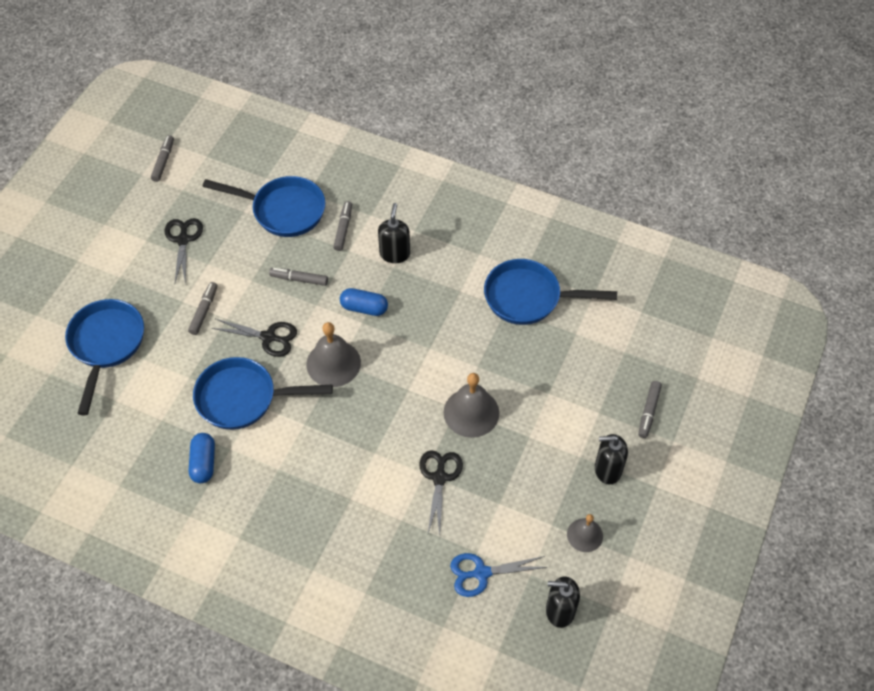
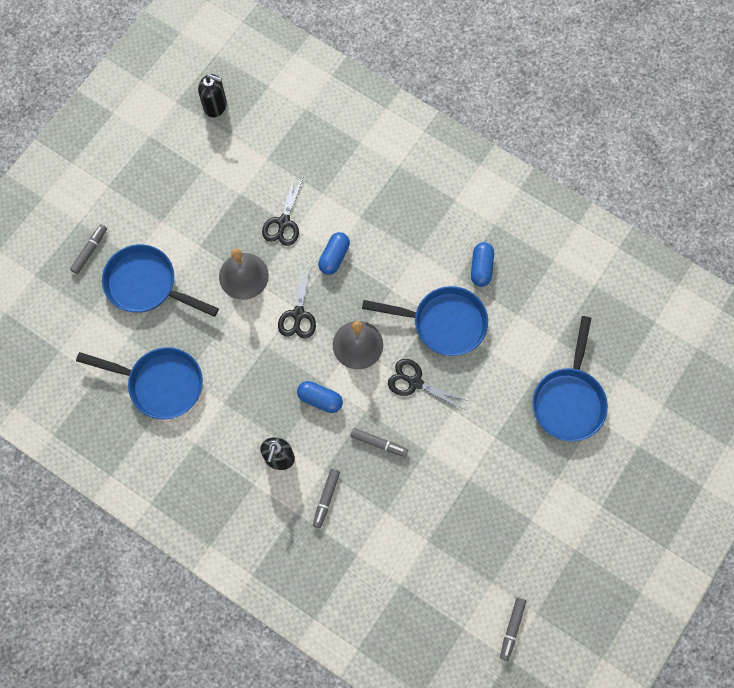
camera: 170 degrees left, 15 degrees up
black scissors [164,218,203,285] -> black scissors moved to [278,263,316,339]
grey marker [188,282,217,335] -> none
blue pan [203,176,325,237] -> blue pan moved to [102,244,219,317]
blue scissors [450,553,547,597] -> none
grey bell [567,514,603,552] -> none
black soap dispenser [595,434,628,485] -> none
none -> blue capsule [318,232,350,275]

